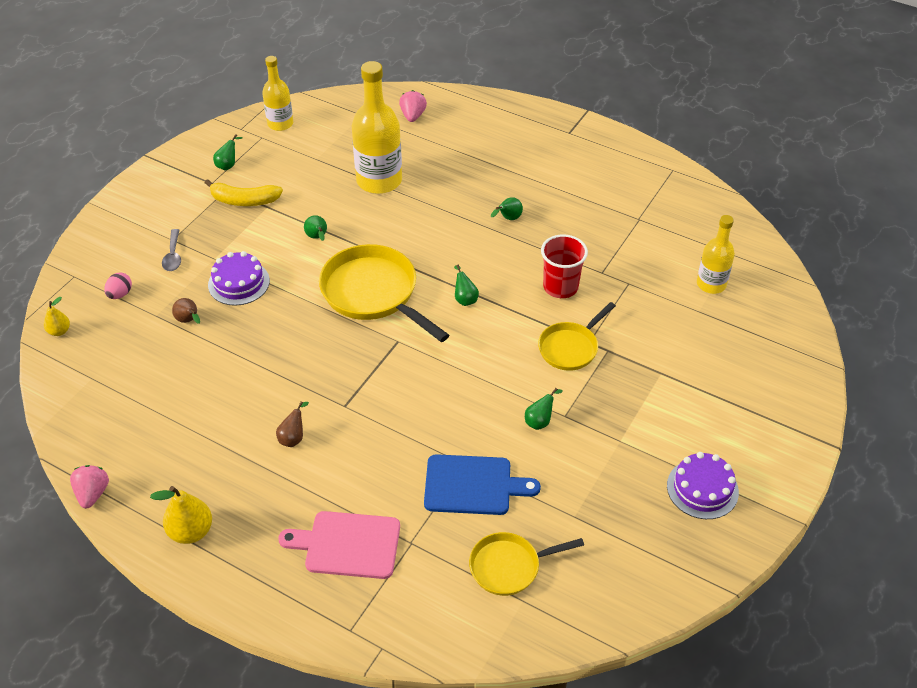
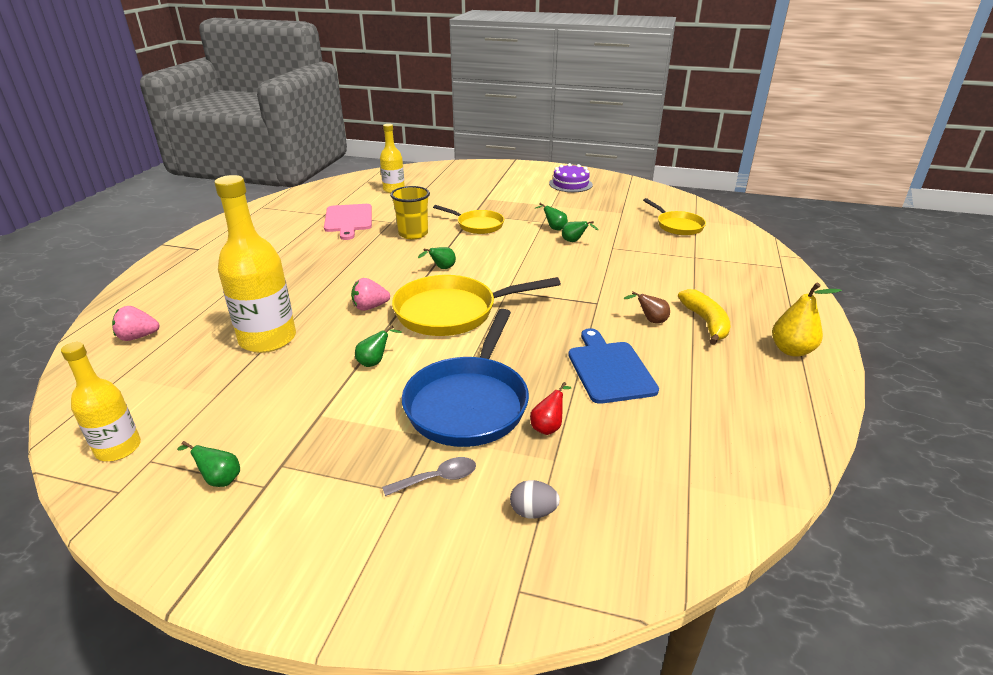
camera: 105 degrees left, 15 degrees down
yellow pear [44,297,70,336] -> none
pink strawberry [70,465,109,508] -> pink strawberry moved to [351,278,390,311]
pink egg [104,272,132,299] -> grey egg [510,480,560,519]
brown pear [172,298,200,324] -> red pear [530,382,572,435]
yellow banana [205,179,283,206] -> yellow banana moved to [678,289,730,345]
purple cake [208,251,270,306] -> blue pan [402,309,529,447]
pink cutting board [279,511,400,579] -> pink cutting board moved to [324,204,372,240]
yellow pan [319,244,449,342] -> yellow pan turned 45 degrees clockwise [392,275,561,336]
blue cutting board [424,454,541,515] -> blue cutting board moved to [568,328,659,404]
green pear [491,197,523,220] -> green pear moved to [562,221,598,242]
red cup [541,235,588,298] -> yellow cup [390,186,430,239]

